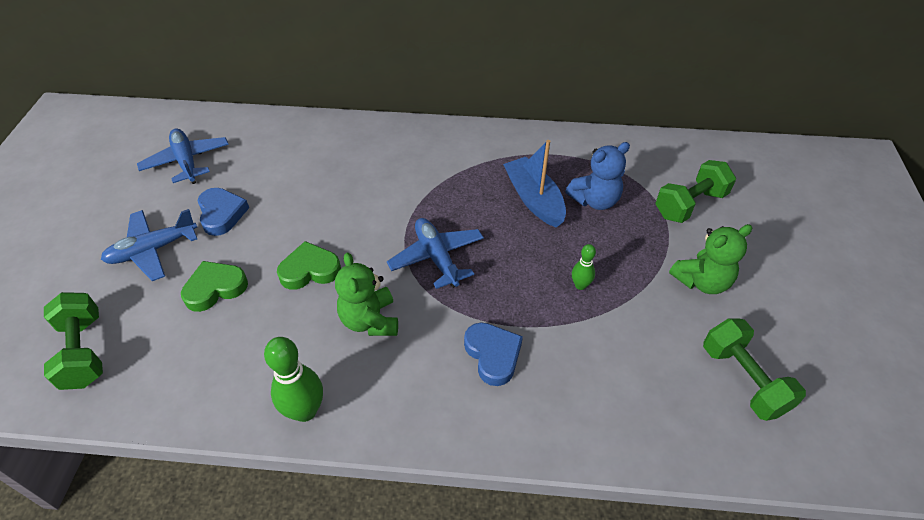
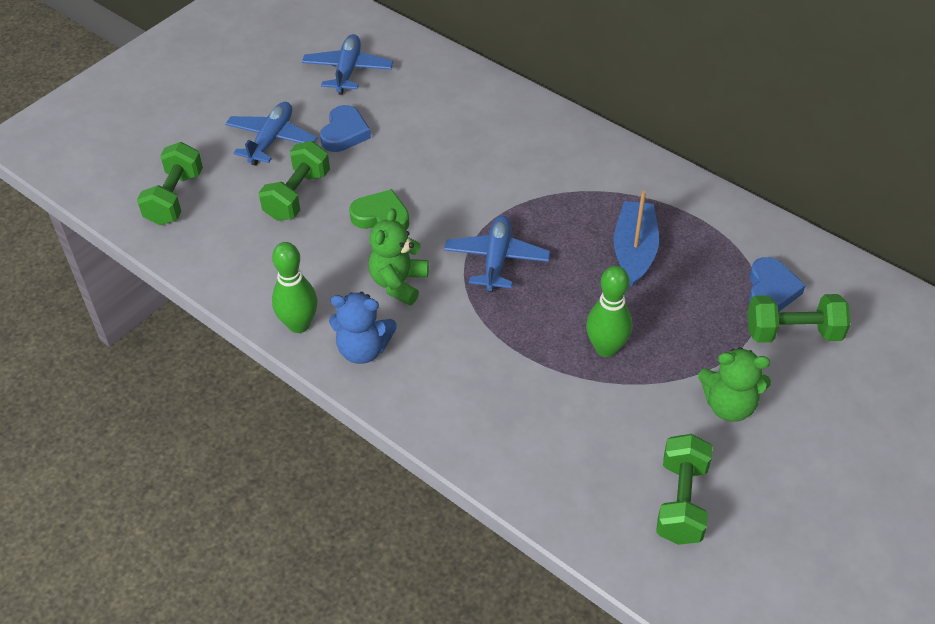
camera: 35 degrees right, 0 degrees up
blue plane [101,209,197,281] -> blue plane turned 105 degrees clockwise [225,102,317,166]
green heart [181,261,248,312] -> green dumbbell [259,141,330,221]
blue heart [464,322,523,386] -> blue heart moved to [749,257,806,312]
blue teddy bear [566,142,630,210] -> blue teddy bear moved to [329,292,397,364]
green bowling pin [572,244,596,290] -> green bowling pin [586,266,632,357], size x1.82

